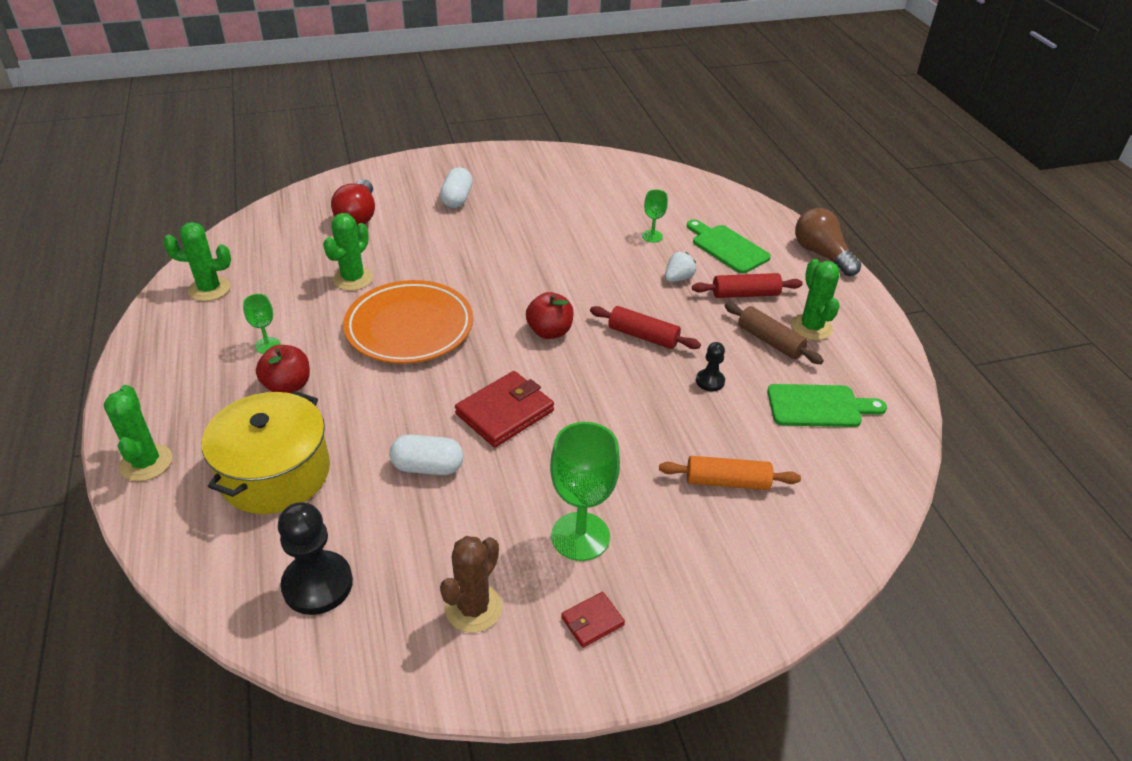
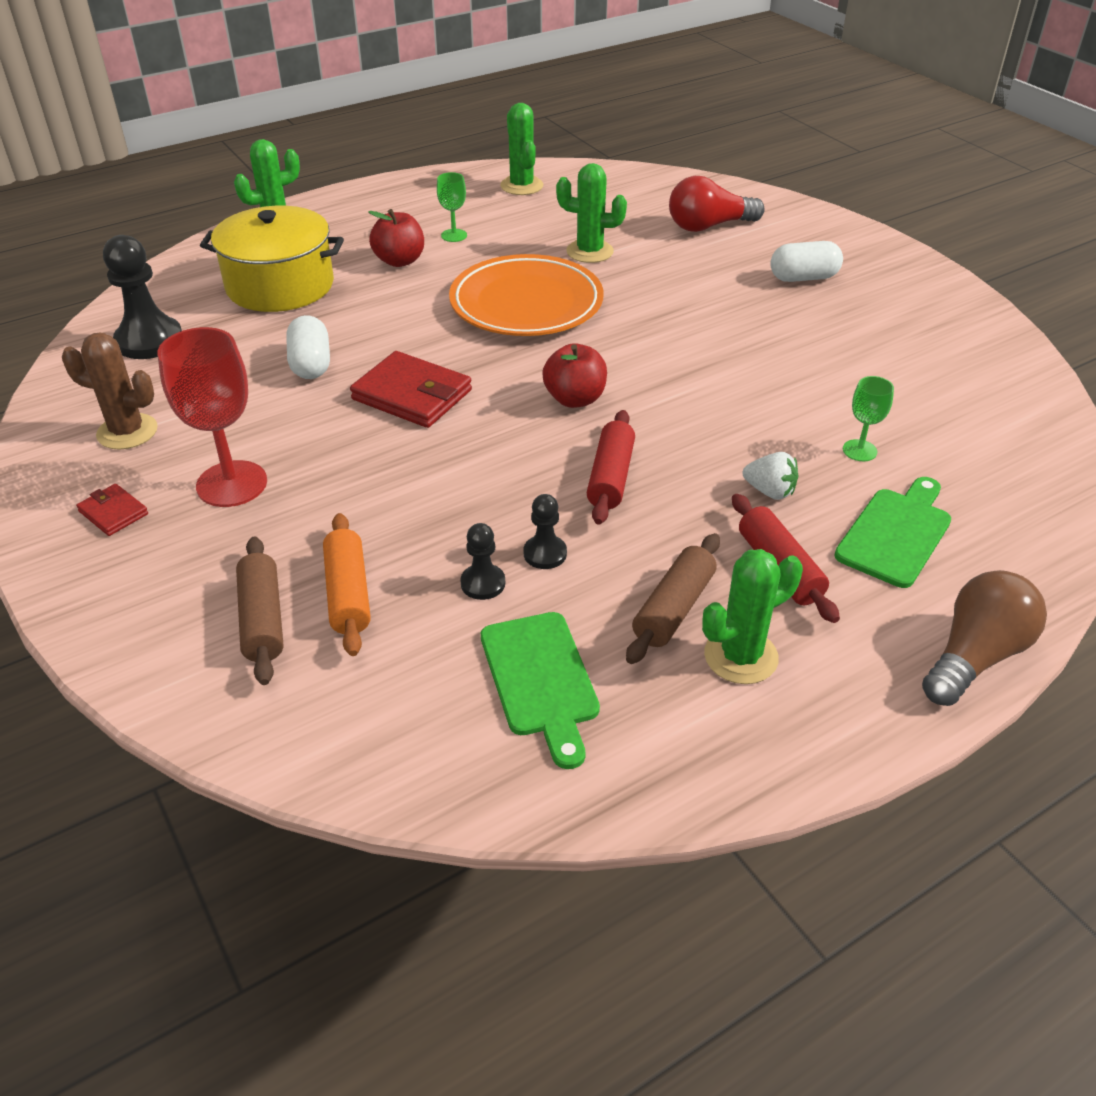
camera: 75 degrees right, 0 degrees up
green goblet [550,422,620,561] -> red goblet [157,327,267,507]
none -> brown rolling pin [236,536,284,685]
none -> black pawn [460,523,505,600]

